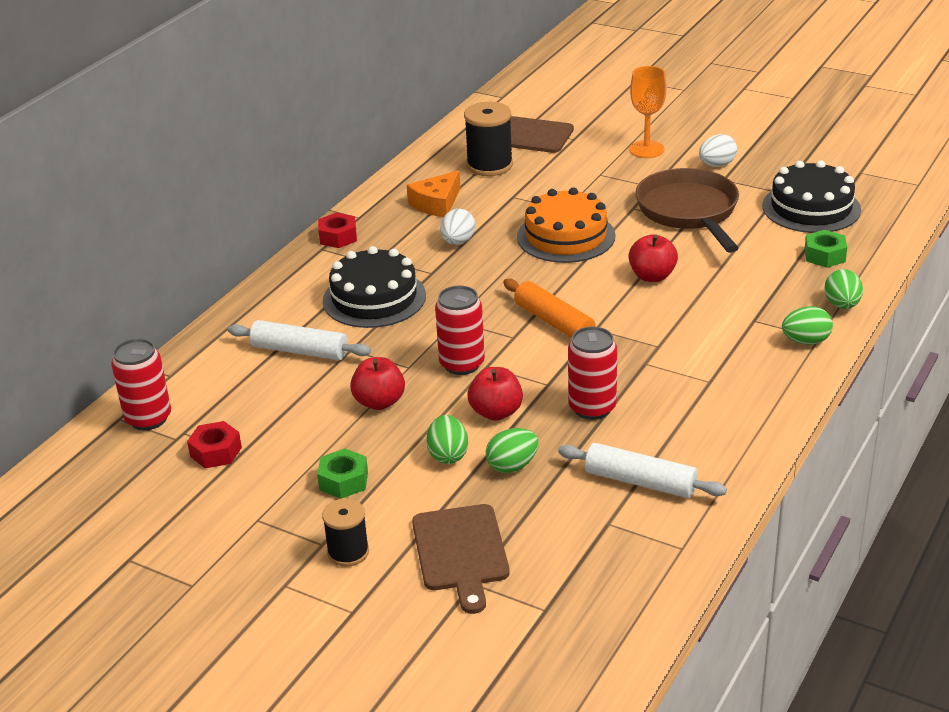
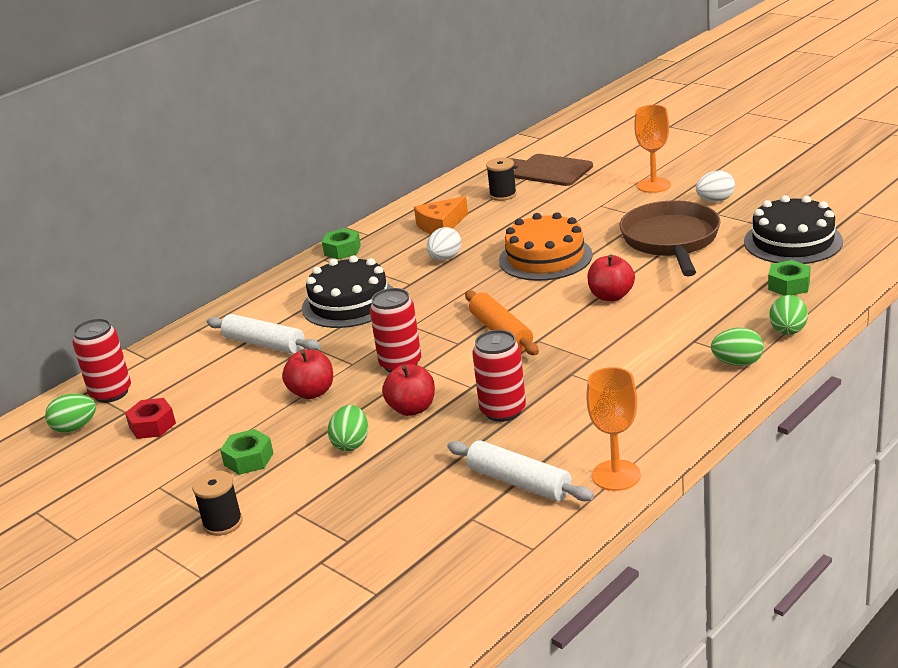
camera: 15 degrees right, 5 degrees down
red nut [318,213,357,248] -> green nut [322,228,361,260]
brown cutting board [412,504,510,614] -> none
black spool [464,102,513,176] -> black spool [486,158,517,201], size x0.63
green egg [486,428,538,473] -> green egg moved to [45,394,96,433]
none -> orange goblet [586,367,641,491]

